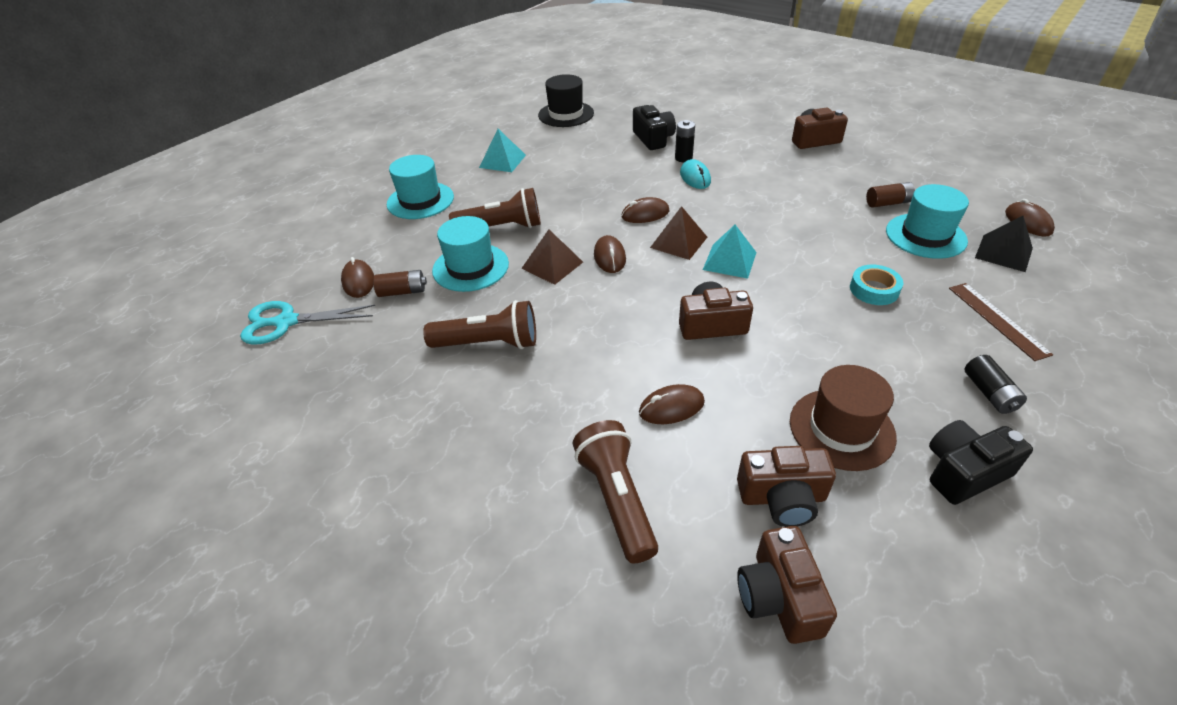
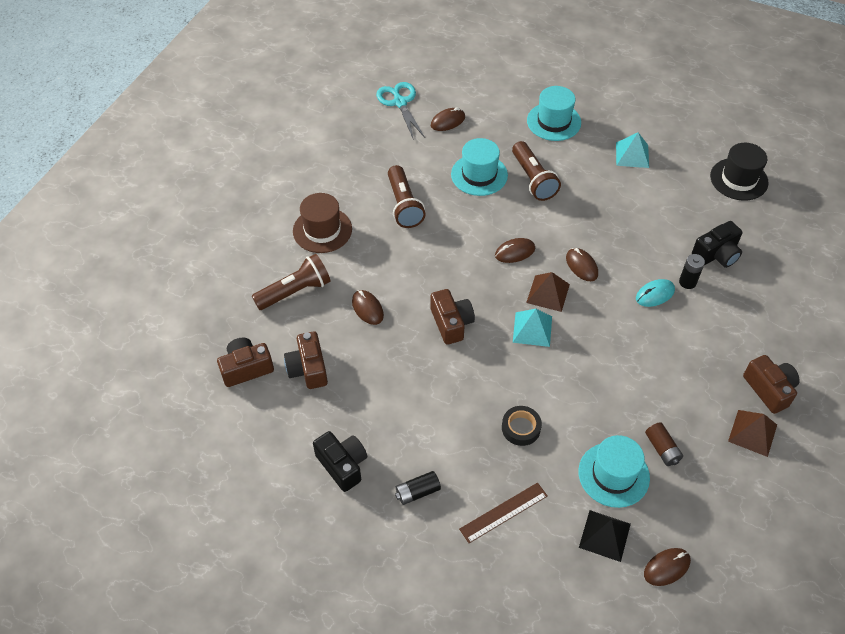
camera: 75 degrees right, 10 degrees up
brown battery [373,270,427,297] -> none
brown pyramid [521,230,583,285] -> brown pyramid moved to [728,410,777,457]
brown hat [790,365,897,471] -> brown hat moved to [293,193,352,253]
turquoise tape [850,265,903,305] -> black tape [502,406,542,446]

